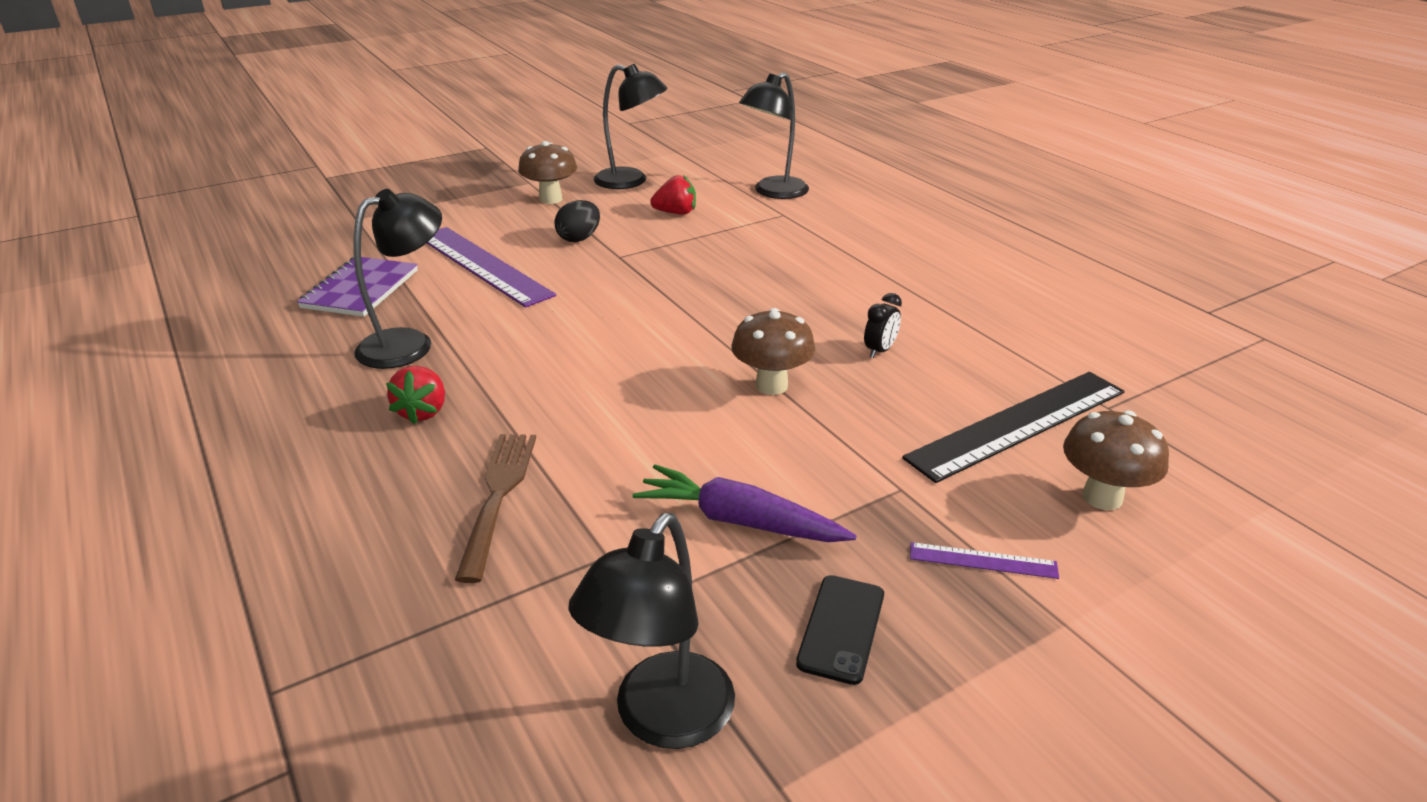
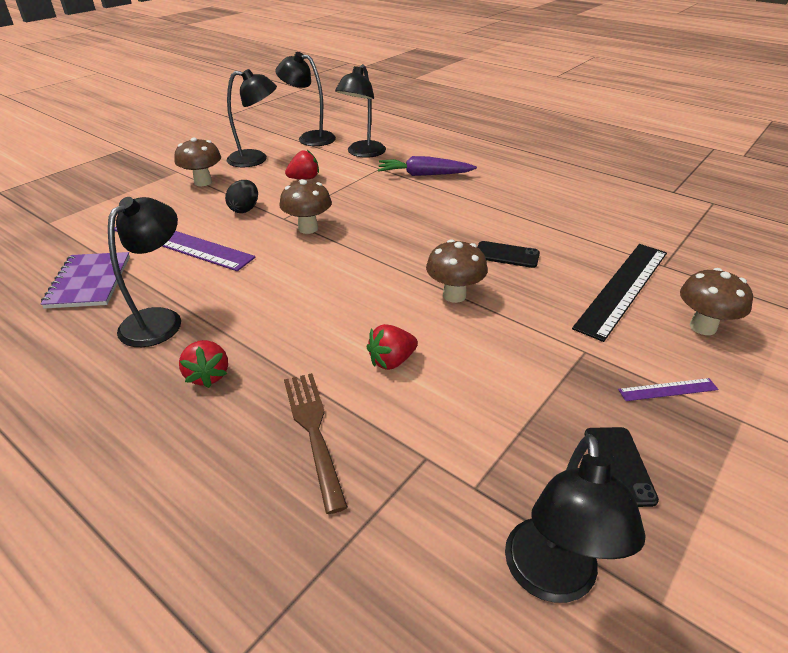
camera: 20 degrees left, 5 degrees up
purple carrot [633,464,857,542] -> purple carrot moved to [378,156,477,176]
black clock [864,293,902,358] -> black phone [477,241,540,268]
none -> black lamp [275,52,336,146]
none -> brown mushroom [280,179,332,234]
none -> red strawberry [367,324,418,370]

